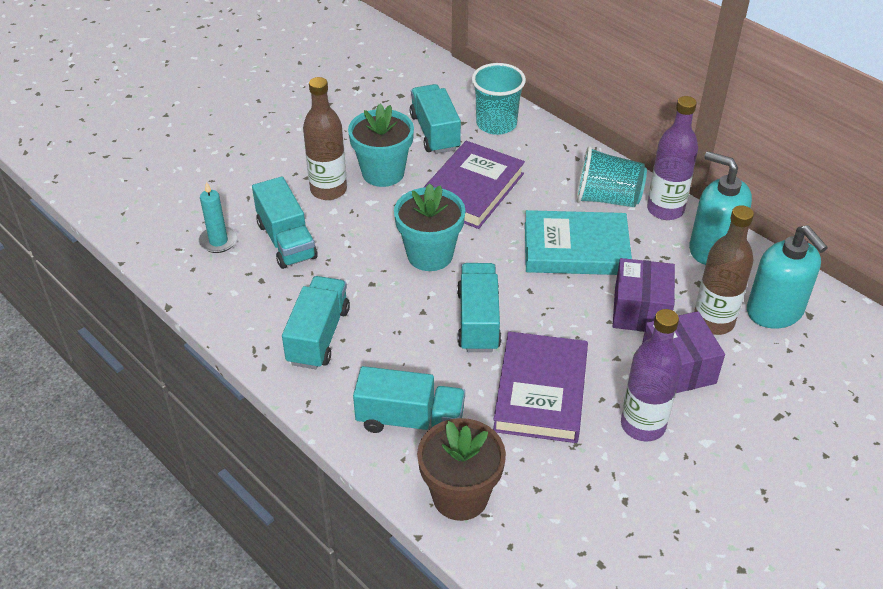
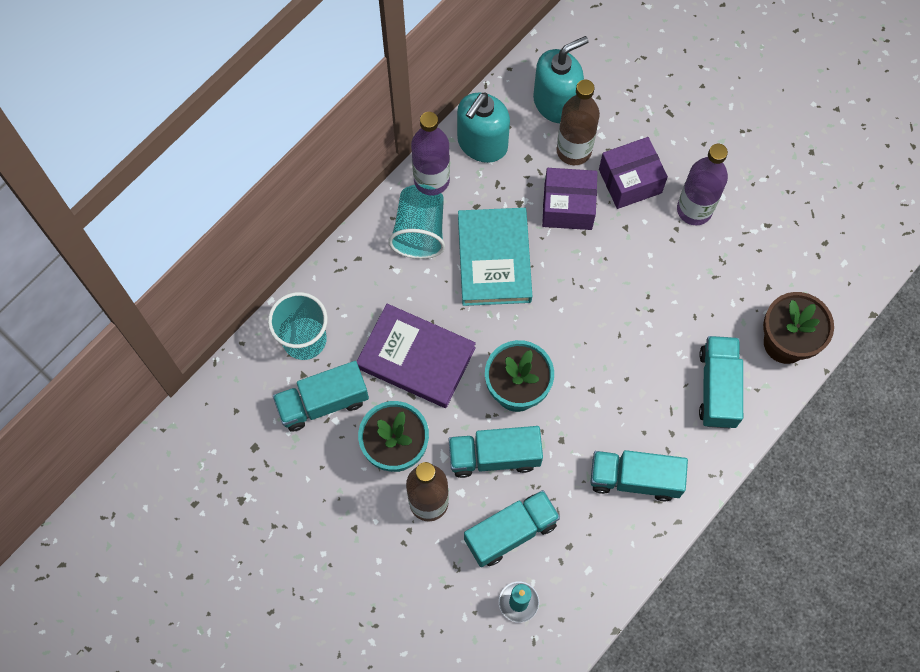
camera: 95 degrees left, 25 degrees up
turquoise truck [457,263,501,352] -> turquoise truck moved to [448,426,543,478]
purple book [493,331,588,443] -> none

